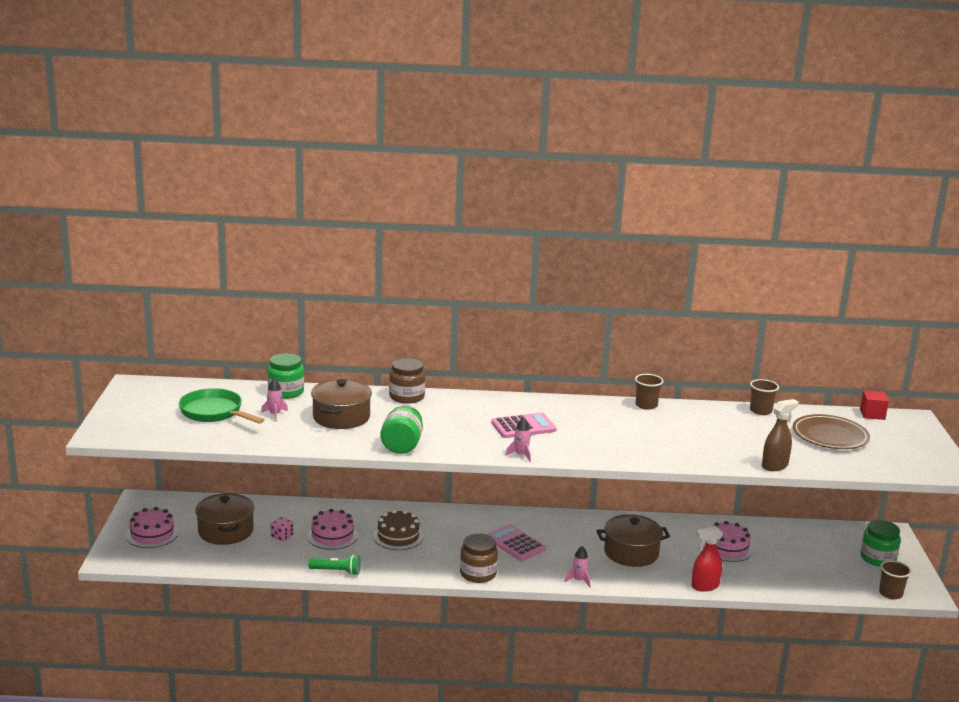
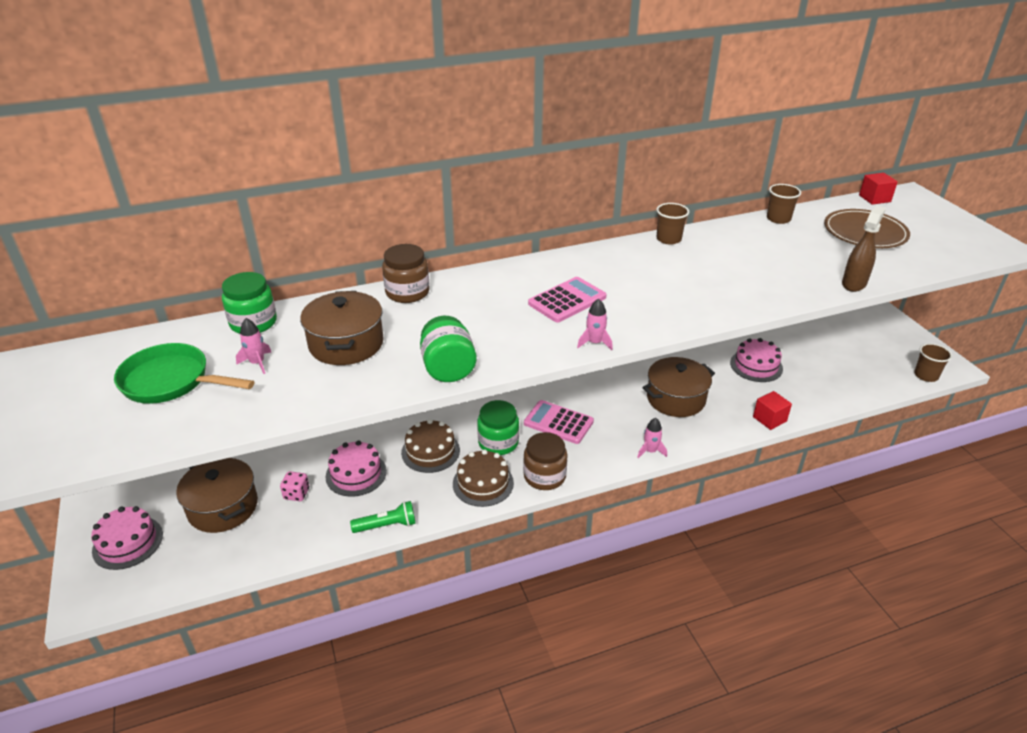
camera: 20 degrees left, 15 degrees up
red spray bottle [691,526,723,592] -> red cube [753,391,792,430]
green jar [860,520,901,567] -> green jar moved to [477,400,519,455]
none -> brown cake [453,449,514,507]

